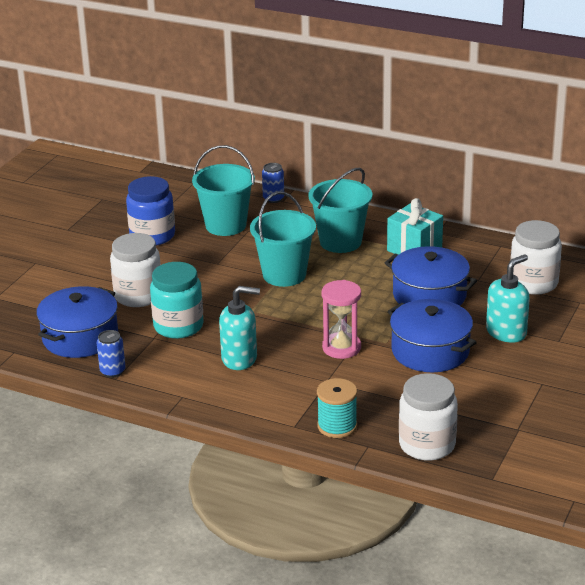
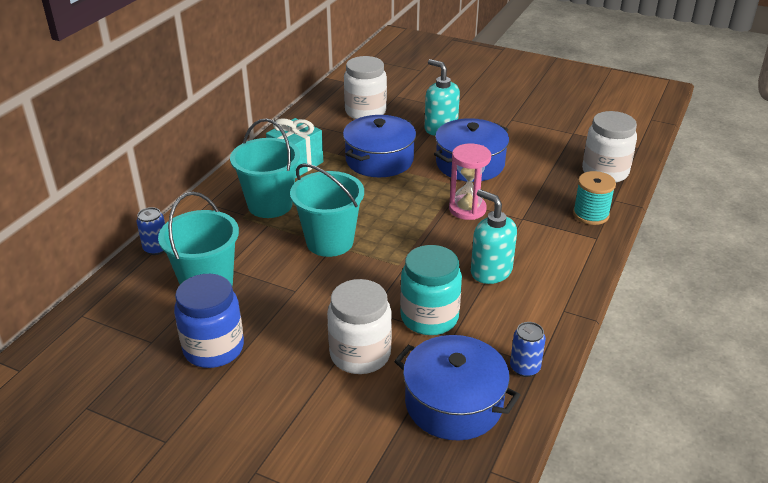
camera: 90 degrees left, 5 degrees up
turquoise soap dispenser [219,286,260,370] -> turquoise soap dispenser turned 45 degrees counterclockwise [471,189,517,284]

